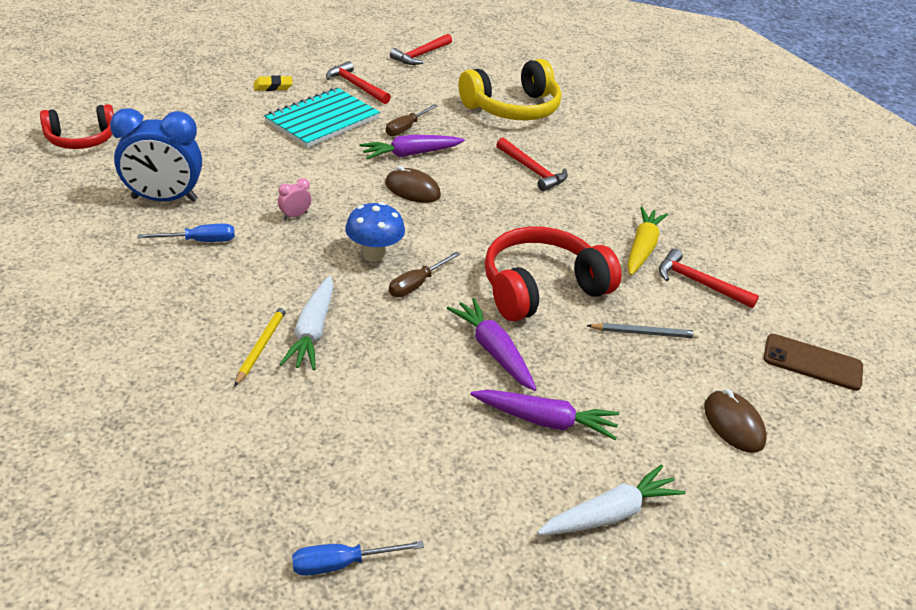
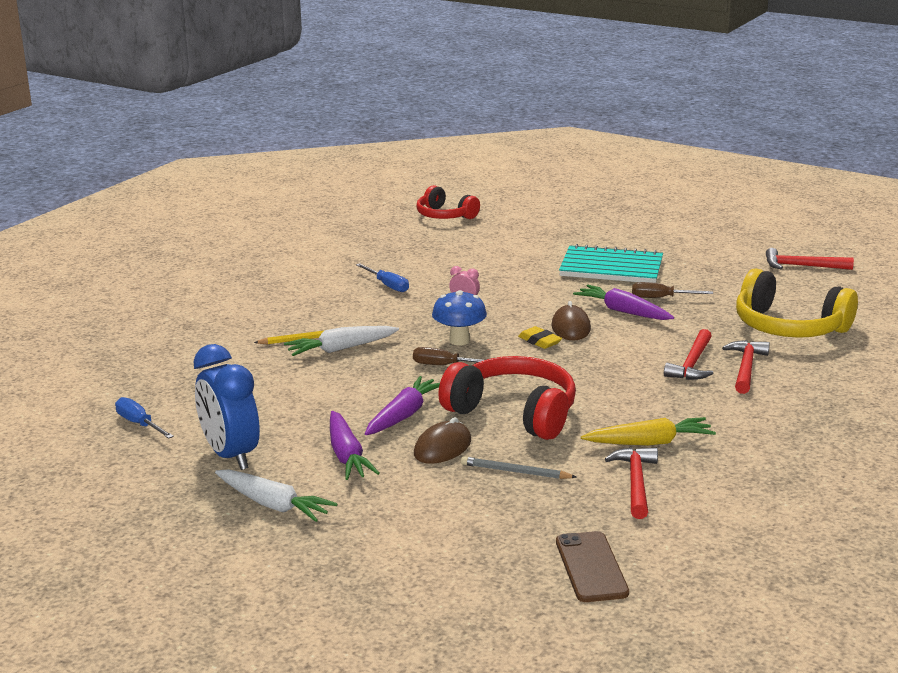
camera: 65 degrees right, 15 degrees down
blue clock [110,108,202,202] -> blue clock moved to [193,344,260,470]
yellow eraser [254,75,293,91] -> yellow eraser moved to [518,326,562,349]
red hammer [326,61,391,104] -> red hammer moved to [722,340,770,394]
grey pencil [586,323,699,339] -> grey pencil turned 135 degrees clockwise [461,456,576,479]
brown mouse [704,389,767,453] -> brown mouse moved to [414,417,471,464]

